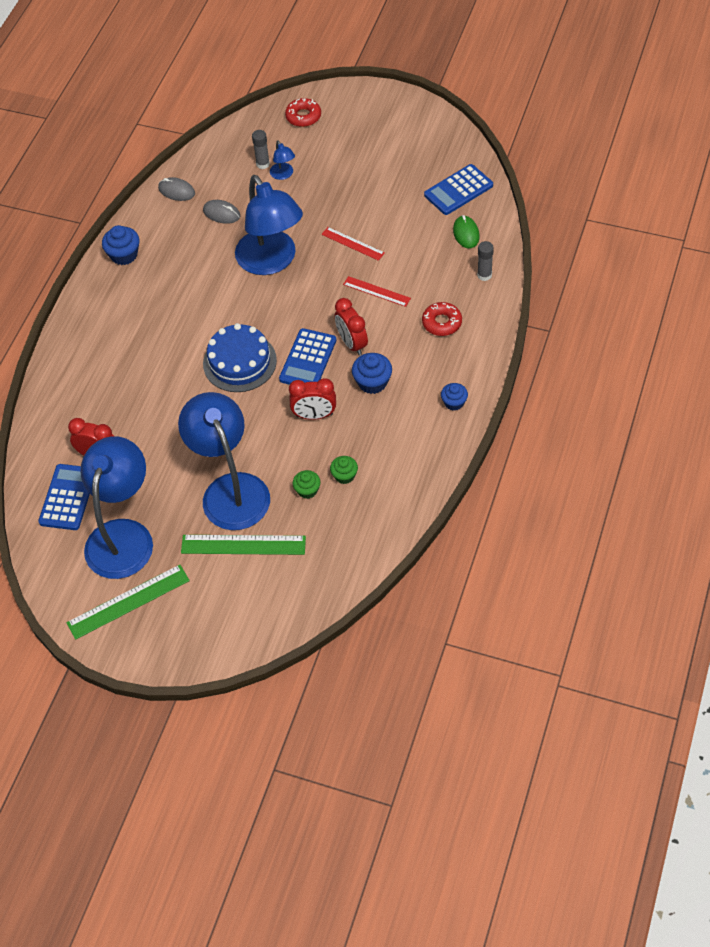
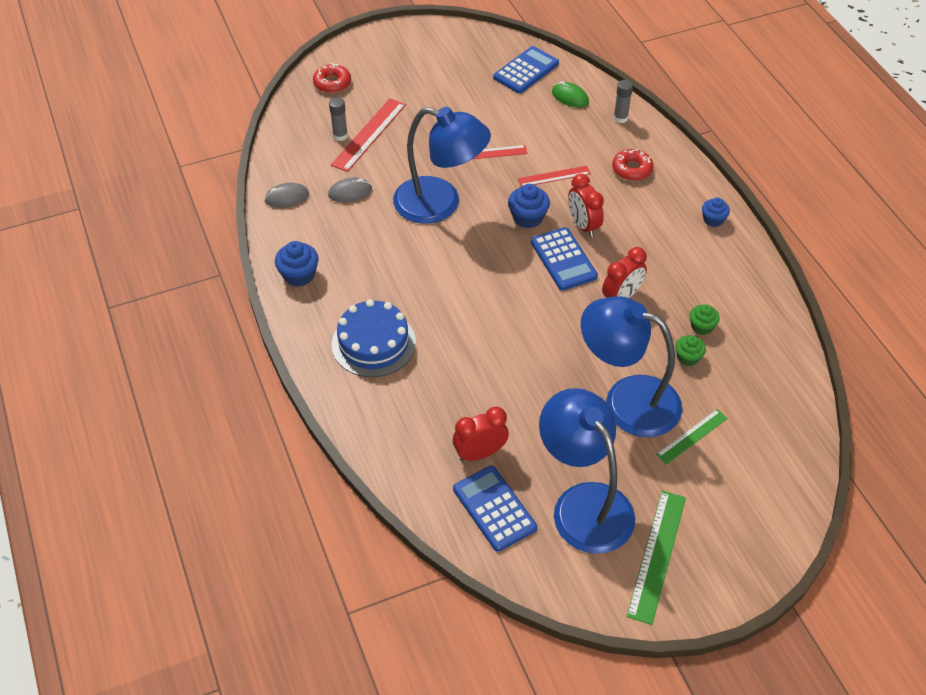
camera: 45 degrees left, 5 degrees down
green ruler [181,535,306,555] -> green ruler [656,409,728,464], size x0.63
blue cake [203,323,277,392] -> blue cake moved to [332,299,416,377]
blue lamp [270,140,295,180] -> red ruler [331,99,406,172]
red clock [335,298,368,355] -> red clock turned 45 degrees clockwise [568,174,604,238]
blue cupcake [352,353,392,394] -> blue cupcake moved to [508,184,550,228]
blue calculator [424,164,493,215] -> blue calculator turned 150 degrees counterclockwise [493,46,559,93]

